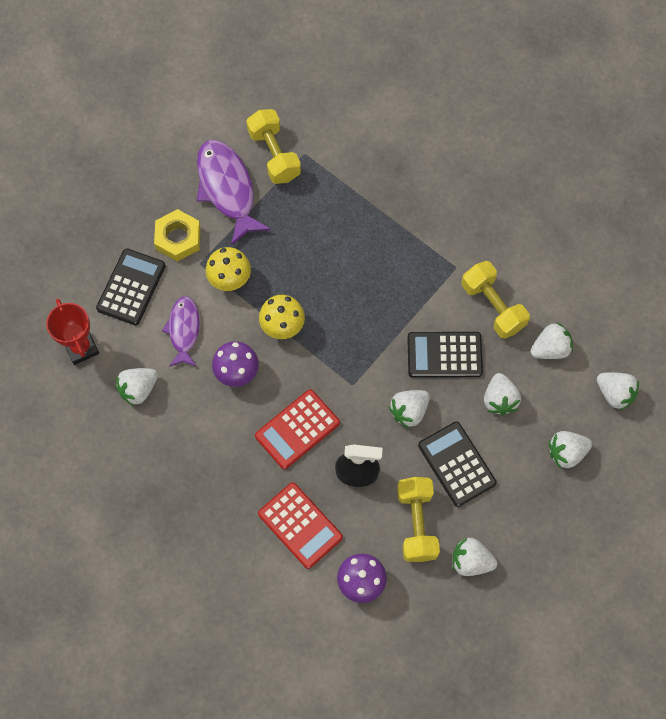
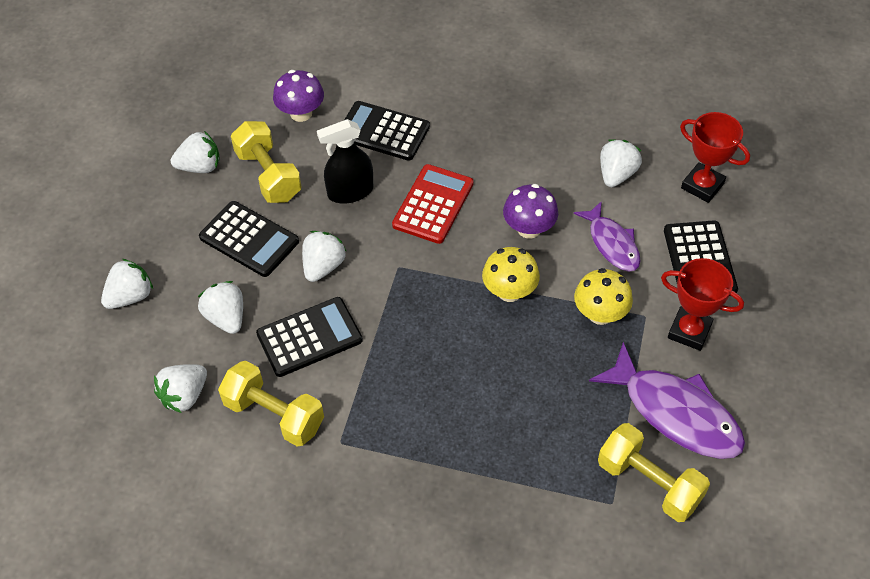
camera: 155 degrees right, 15 degrees down
yellow nut [154,209,201,261] -> red trophy [661,258,744,351]
red calculator [258,482,343,569] -> black calculator [344,101,430,161]
white strawberry [597,372,639,411] -> none

